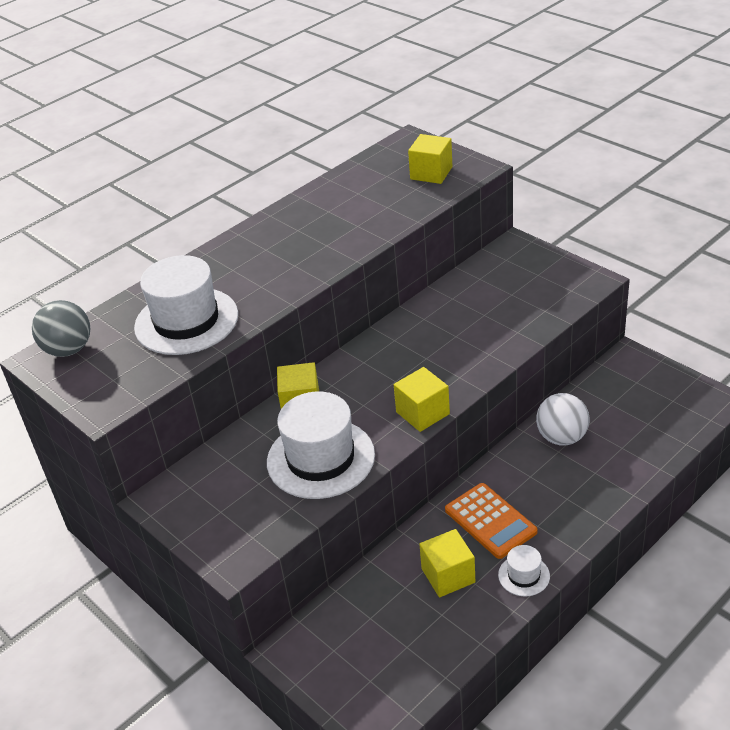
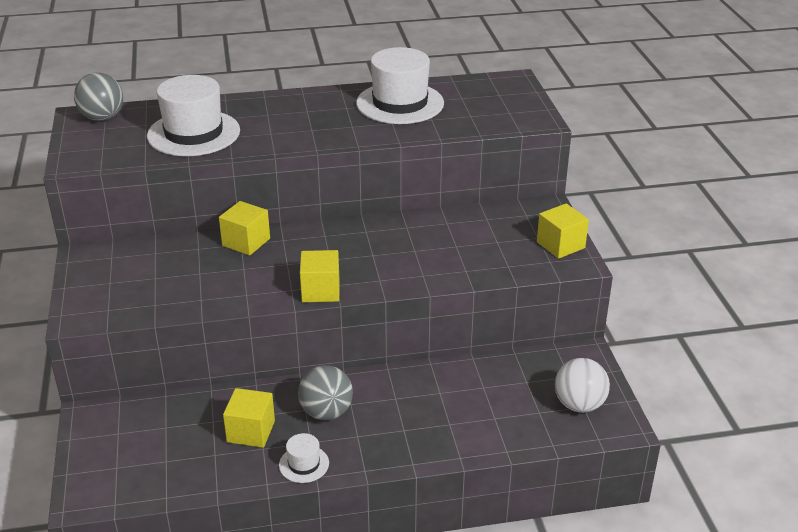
camera: 30 degrees right, 5 degrees down
white hat [267,391,375,499] -> white hat moved to [356,47,444,124]
yellow cube [408,134,453,184] -> yellow cube moved to [537,203,589,259]
orange calculator [445,483,538,559] -> grey ball [298,365,353,420]
white ball [536,393,590,446] -> white ball moved to [555,358,610,413]

